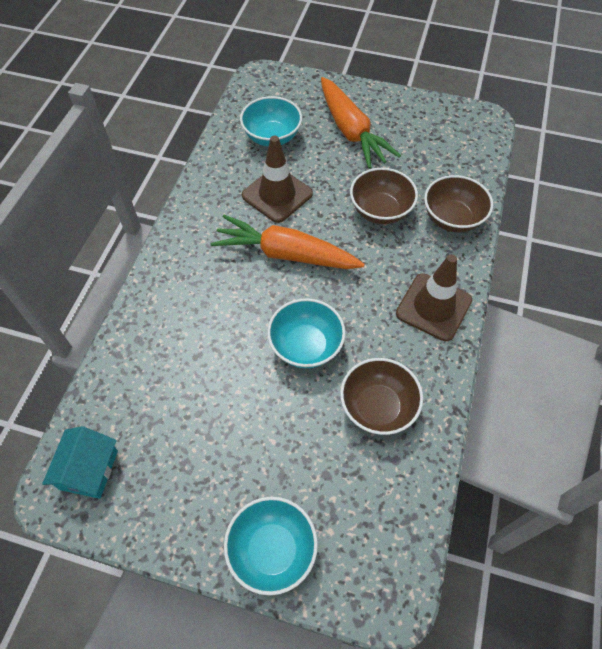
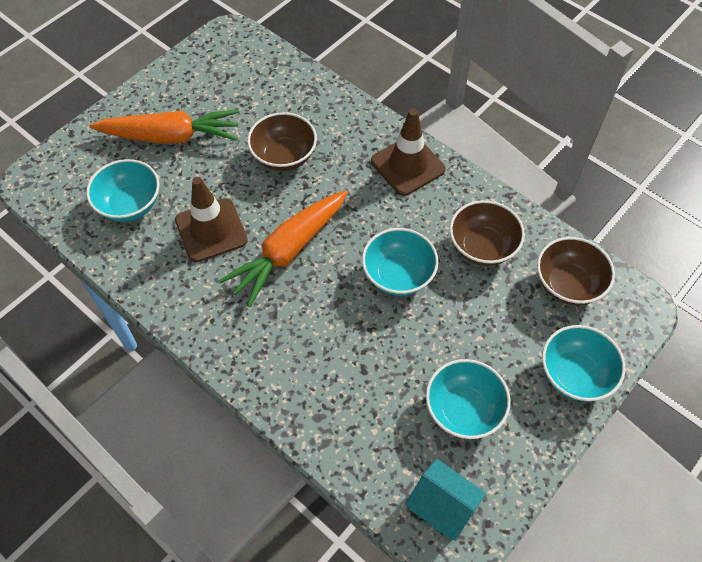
camera: 65 degrees left, 0 degrees up
brown bowl [424,175,493,233] -> brown bowl moved to [537,237,615,305]
none -> turquoise bowl [426,359,511,439]

